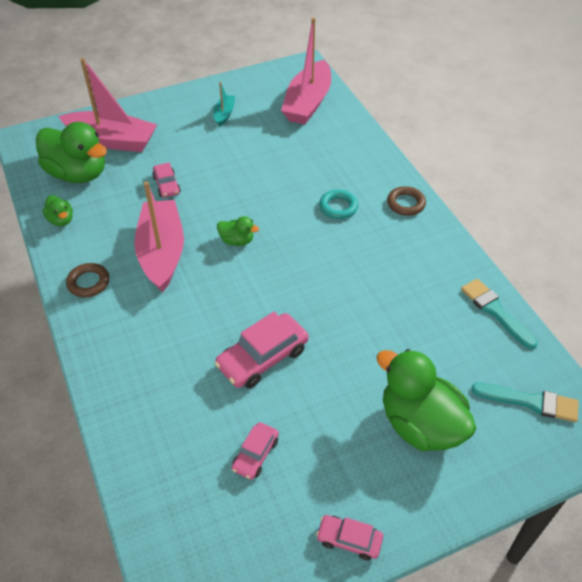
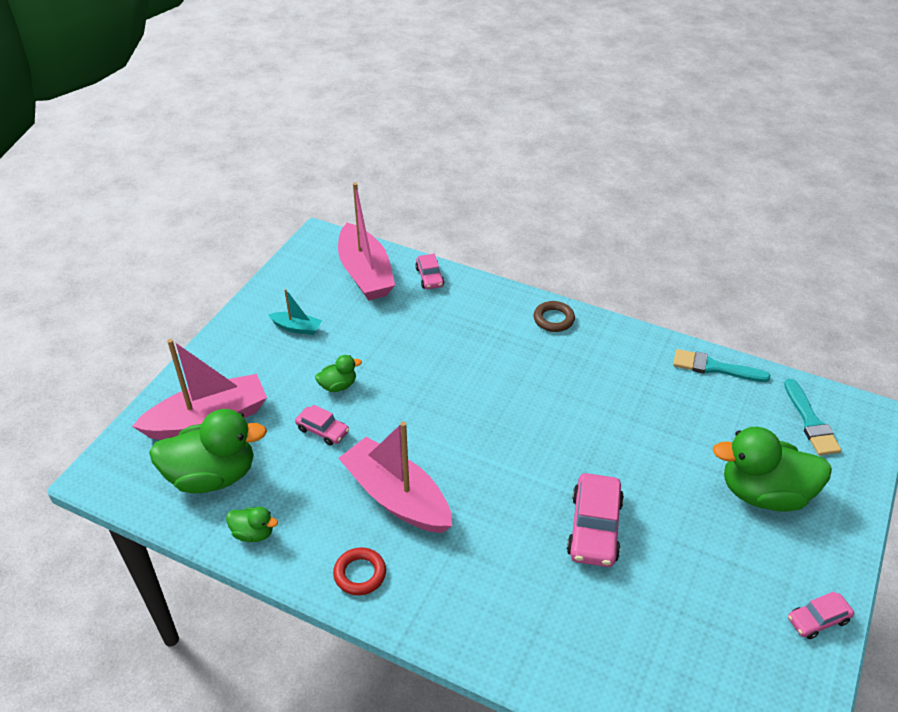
camera: 40 degrees left, 5 degrees down
brown ring [66,263,109,297] -> red ring [333,547,386,595]
turquoise boat [213,82,235,127] -> turquoise boat turned 135 degrees clockwise [268,289,322,335]
green duck [217,216,259,246] -> green duck moved to [315,355,362,392]
pink car [231,422,279,480] -> pink car moved to [415,254,444,289]
turquoise ring [319,190,358,219] -> none
turquoise brush [472,383,579,422] -> turquoise brush turned 105 degrees clockwise [784,379,842,455]

